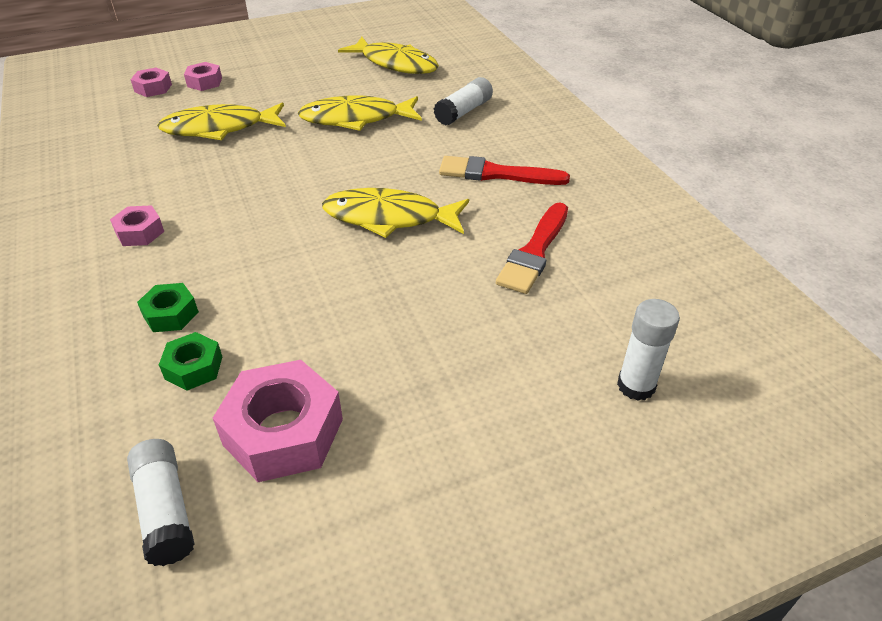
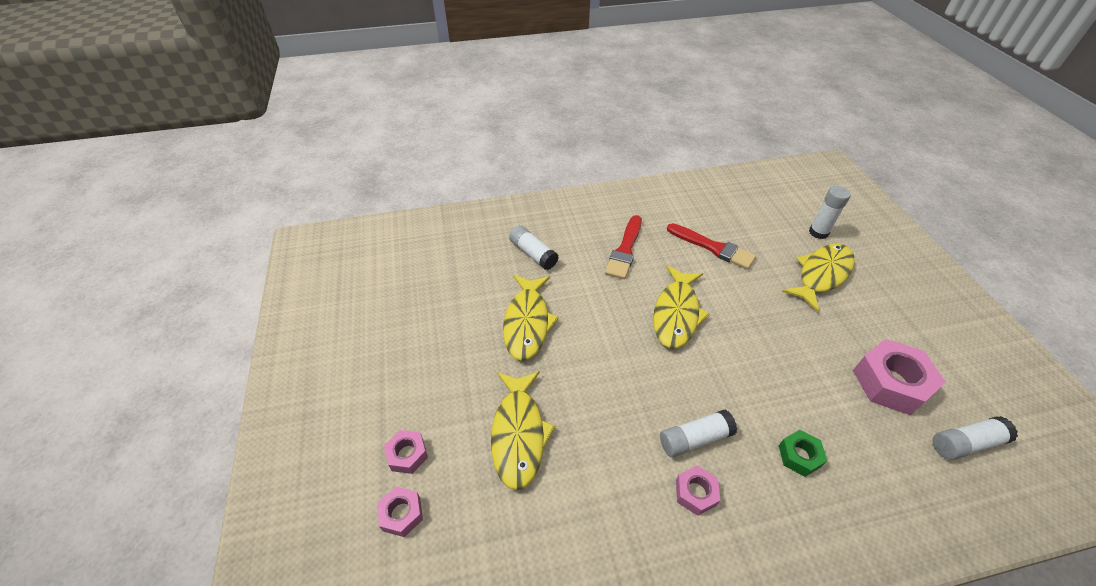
camera: 80 degrees left, 5 degrees up
green nut [159,332,222,391] -> none
yellow fish [338,37,439,74] -> yellow fish moved to [782,244,855,312]
none -> white glue stick [660,409,737,457]

